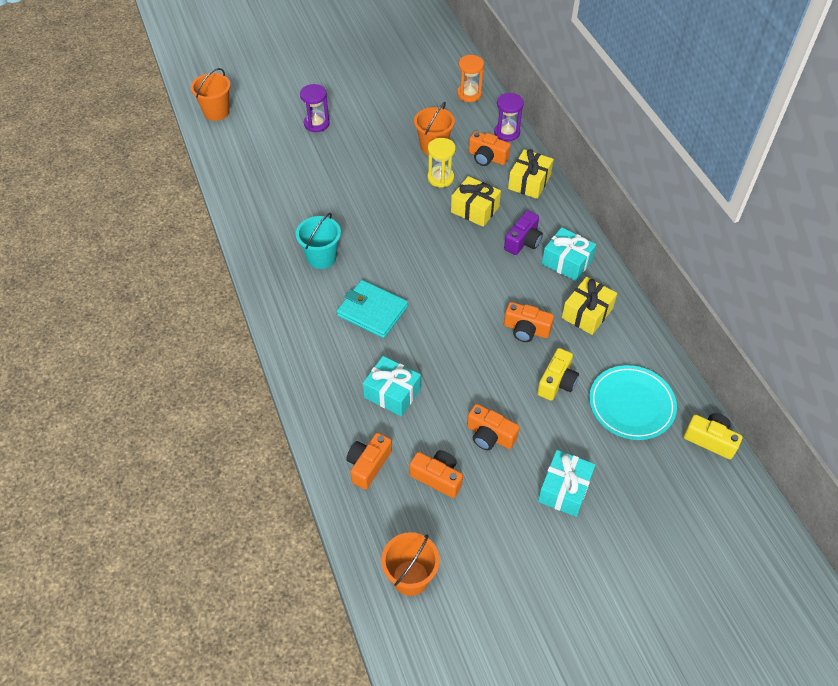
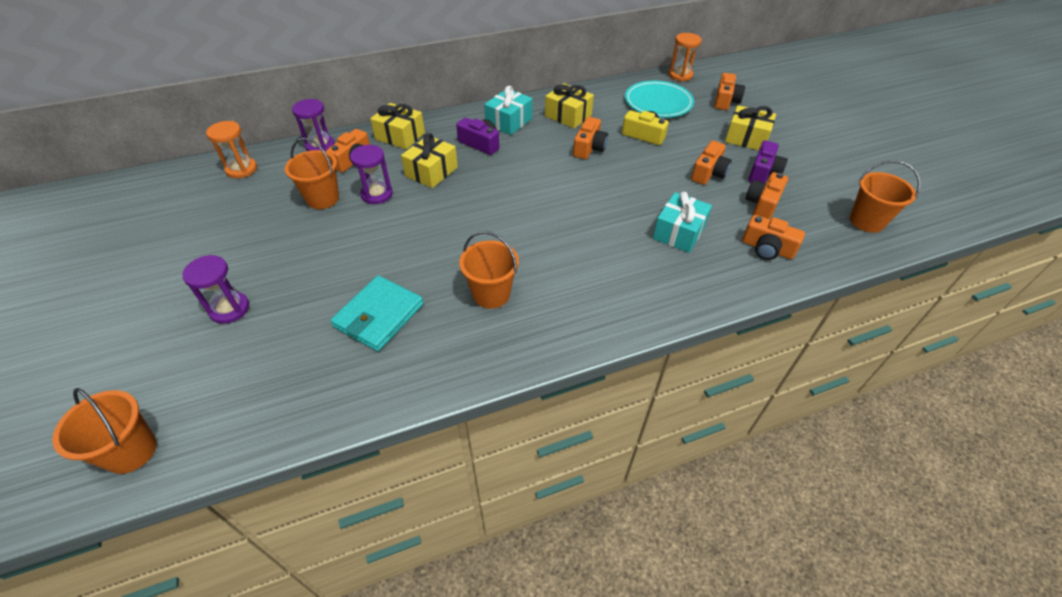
camera: 90 degrees left, 5 degrees down
turquoise bucket [296,213,341,269] -> orange bucket [459,231,519,309]
turquoise wallet [337,280,408,338] -> turquoise wallet moved to [330,275,424,351]
yellow hourglass [427,138,456,188] -> purple hourglass [350,145,393,204]
turquoise gift [538,450,595,517] -> yellow gift [725,105,776,150]
yellow camera [683,413,743,459] -> orange hourglass [669,33,702,81]
none -> orange camera [714,73,745,110]
none -> purple camera [748,141,788,183]

